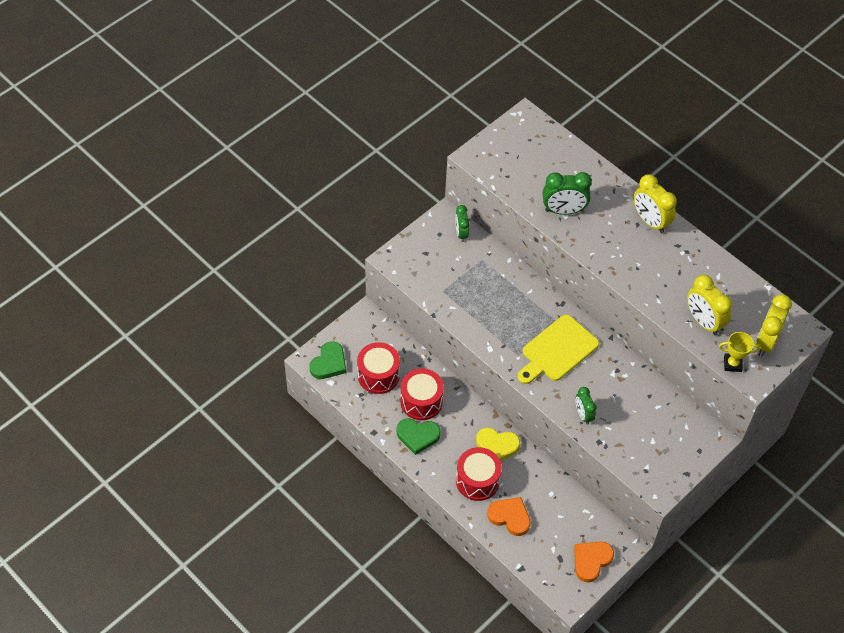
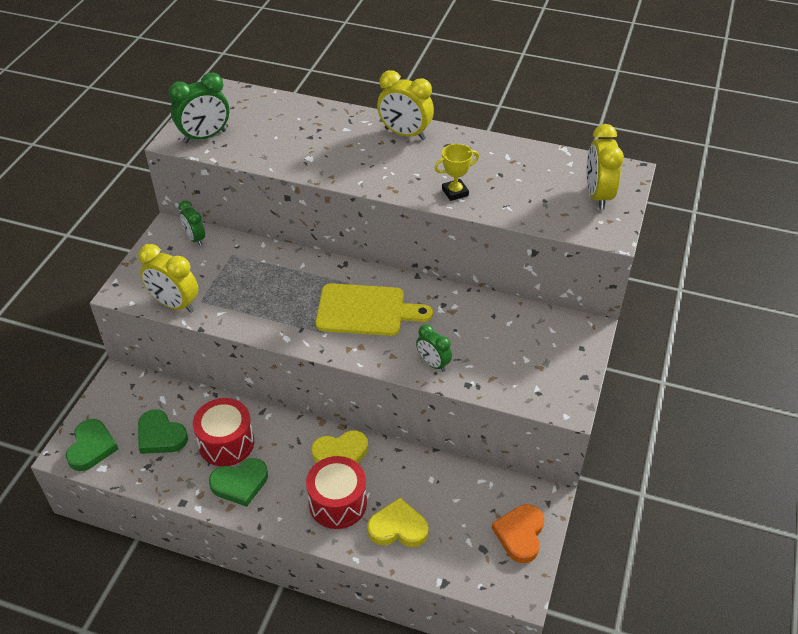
camera: 25 degrees left, 10 degrees down
red drum [357,342,400,394] -> green heart [138,409,188,454]
orange heart [487,497,531,536] -> yellow heart [367,498,429,547]
yellow cutting board [518,314,599,384] -> yellow cutting board turned 105 degrees counterclockwise [316,283,433,336]
green clock [543,172,592,215] -> green clock moved to [169,73,229,143]
yellow clock [687,275,732,335] -> yellow clock moved to [138,244,199,313]
yellow trophy [719,332,760,372] -> yellow trophy moved to [434,144,479,201]

